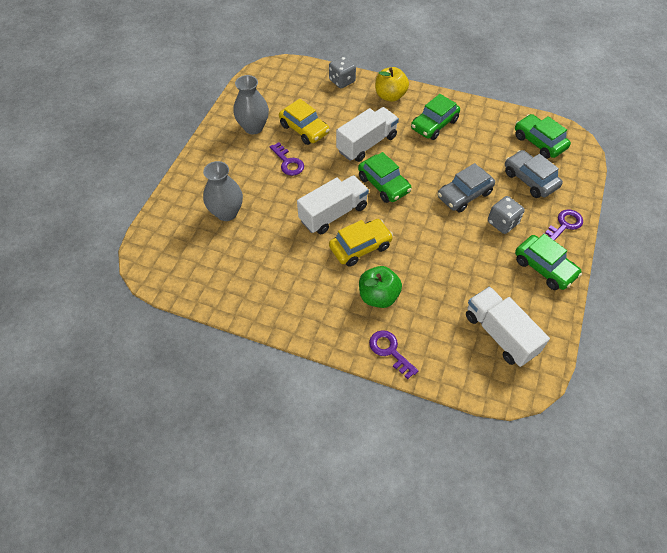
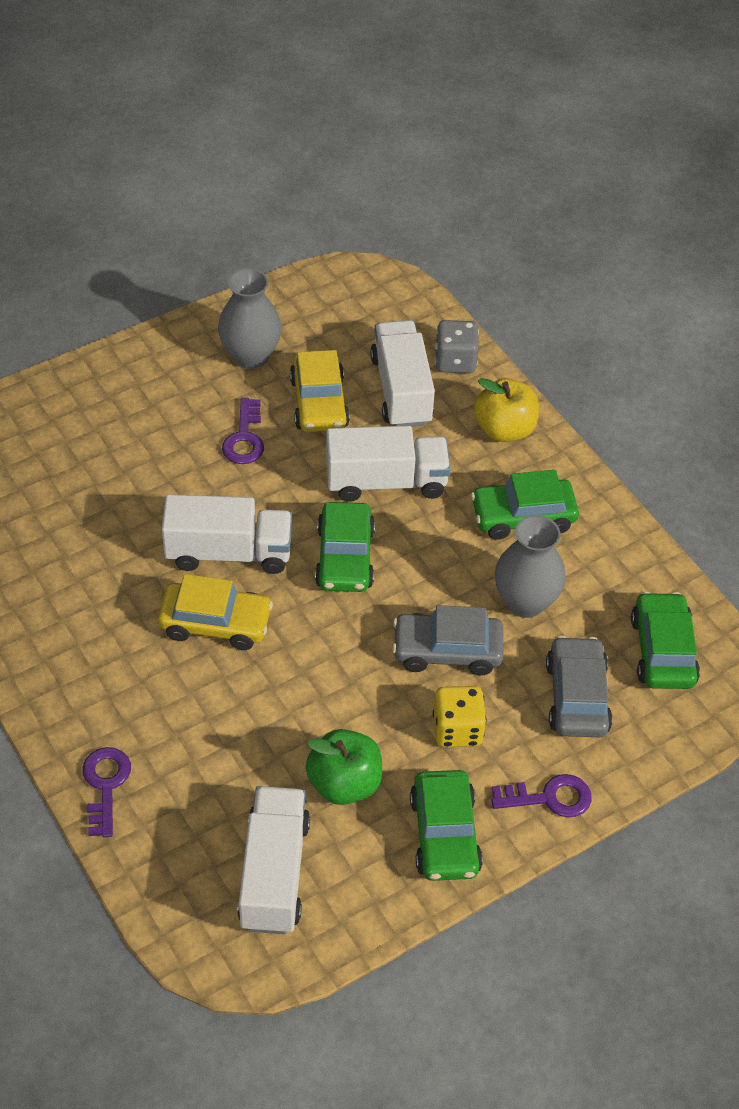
camera: 35 degrees right, 5 degrees down
grey vase [203,161,243,221] -> grey vase moved to [495,515,566,618]
green apple [359,266,402,308] -> green apple moved to [306,729,382,805]
grey dice [488,196,525,234] -> yellow dice [433,686,487,747]
none -> white truck [370,320,435,427]

